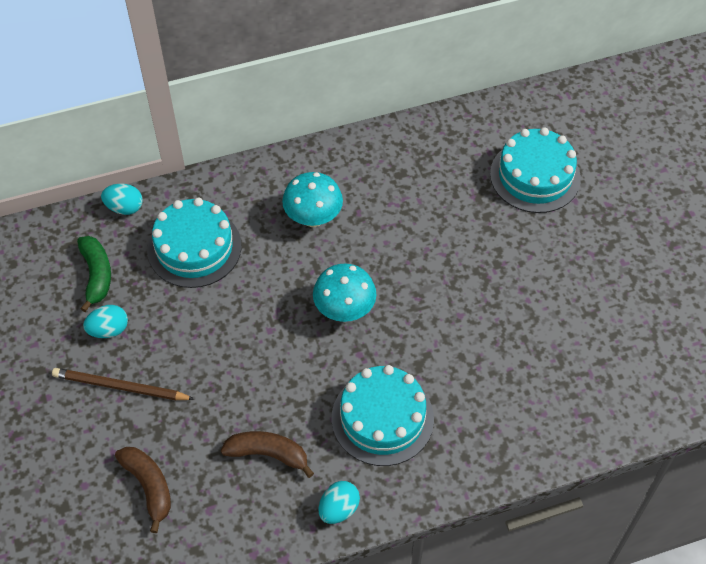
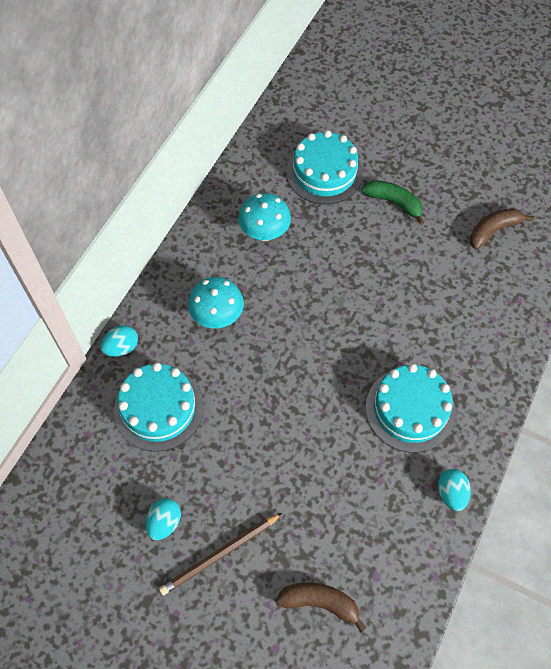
camera: 45 degrees left, 5 degrees up
green banana [77,236,111,312] -> green banana moved to [361,180,424,225]
turquoise egg [101,184,143,215] -> turquoise egg moved to [100,325,138,357]
brown banana [221,431,314,478] -> brown banana moved to [470,208,534,250]
turquoise mushroom [313,264,377,322] -> turquoise mushroom moved to [238,193,291,241]

